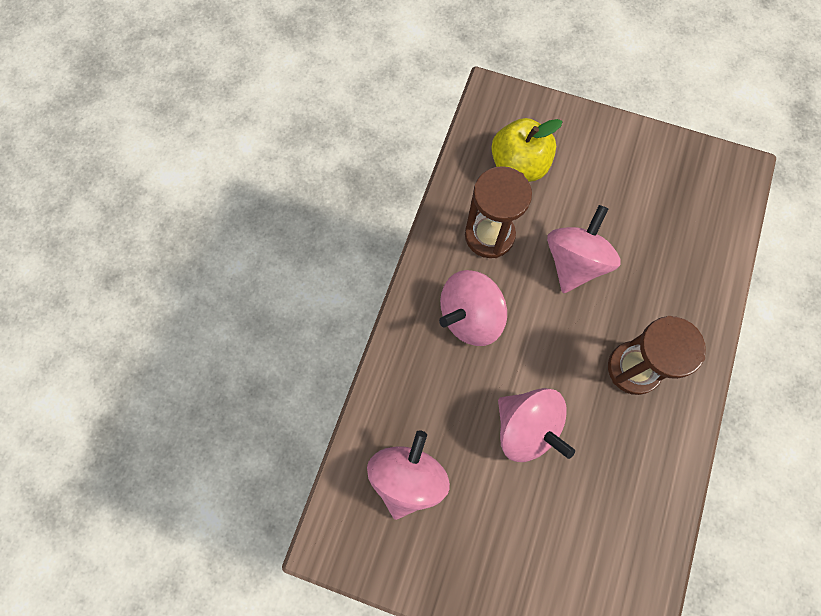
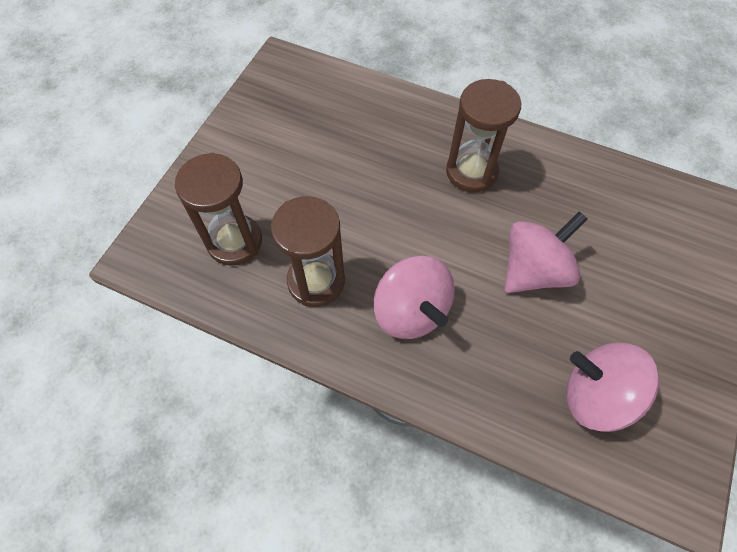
camera: 85 degrees left, 10 degrees down
yellow apple [491,118,563,182] -> brown hourglass [175,152,262,266]
pink spinning top [547,205,620,293] -> none

